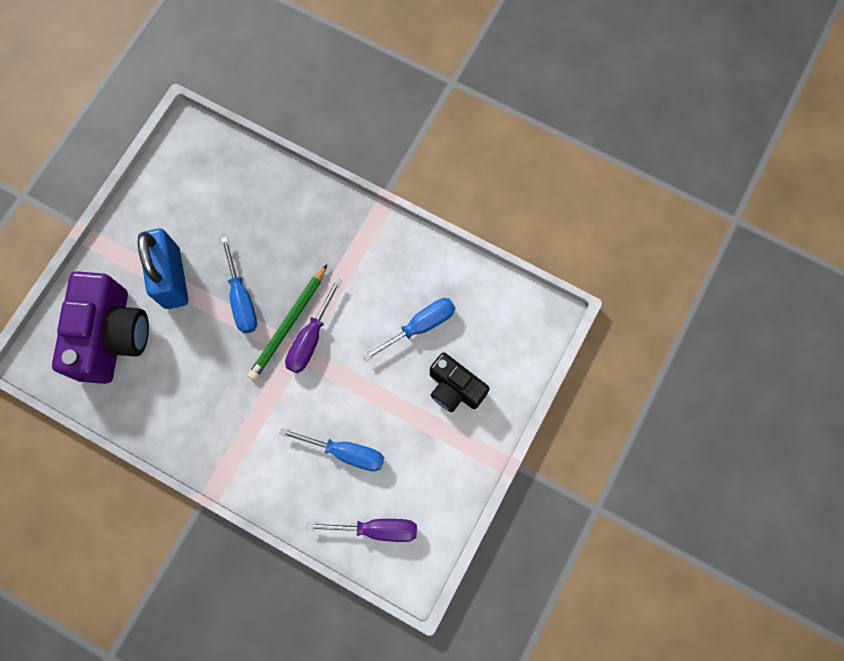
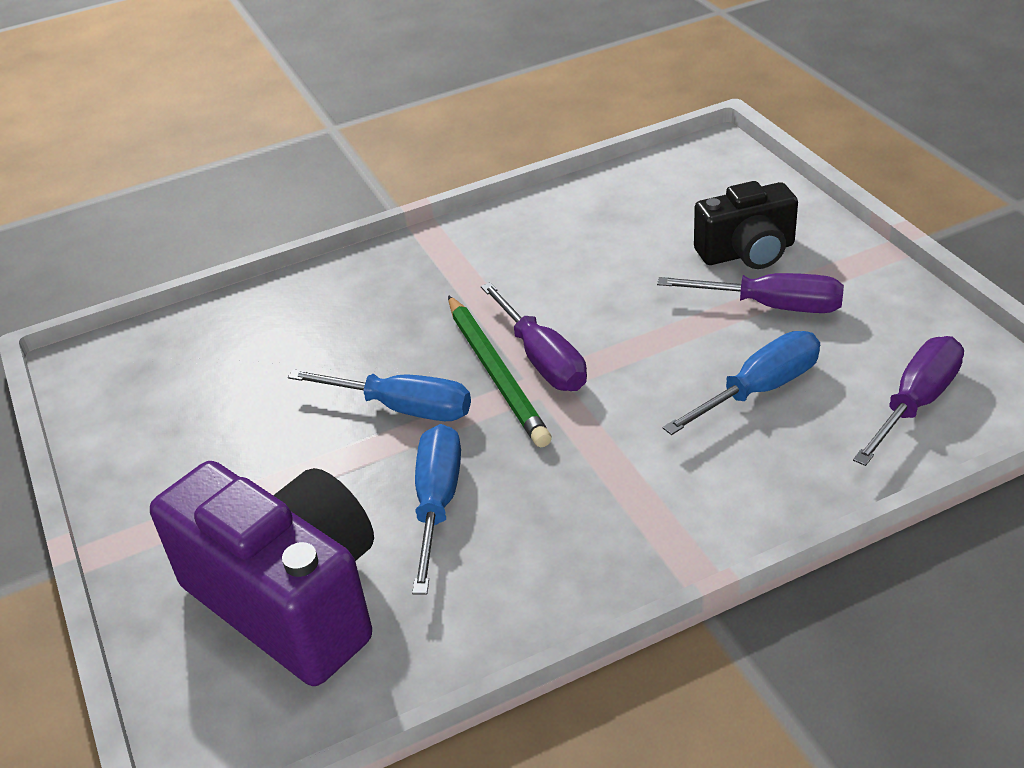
camera: 50 degrees left, 35 degrees down
blue padlock [138,228,188,309] -> none
blue screwdriver [363,298,455,361] -> blue screwdriver moved to [412,424,461,595]
none -> purple screwdriver [657,273,844,313]

